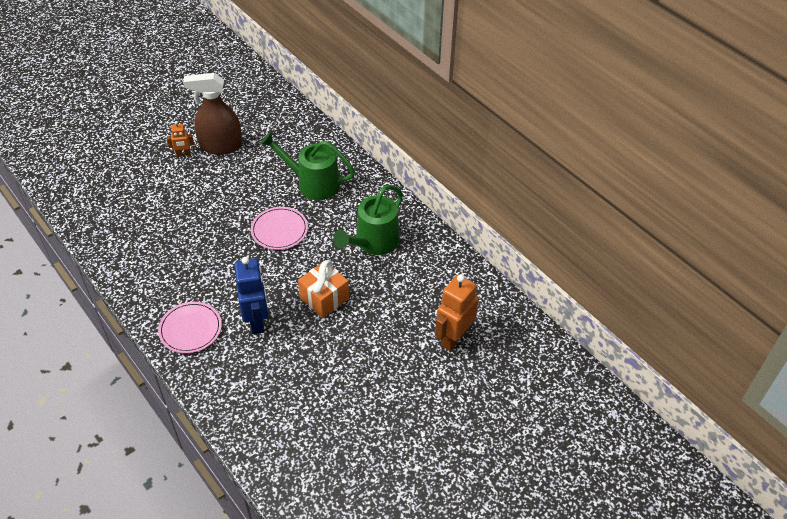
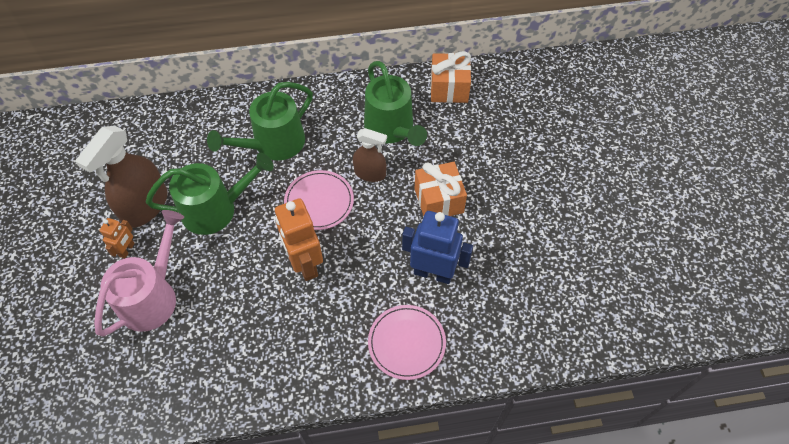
camera: 60 degrees left, 10 degrees up
orange robot [435,275,479,351] -> orange robot moved to [275,198,323,281]
none -> pink watering can [94,210,184,337]
none -> green watering can [146,153,274,235]
none -> brown spray bottle [353,128,387,182]
none -> orange gift [431,51,471,103]

